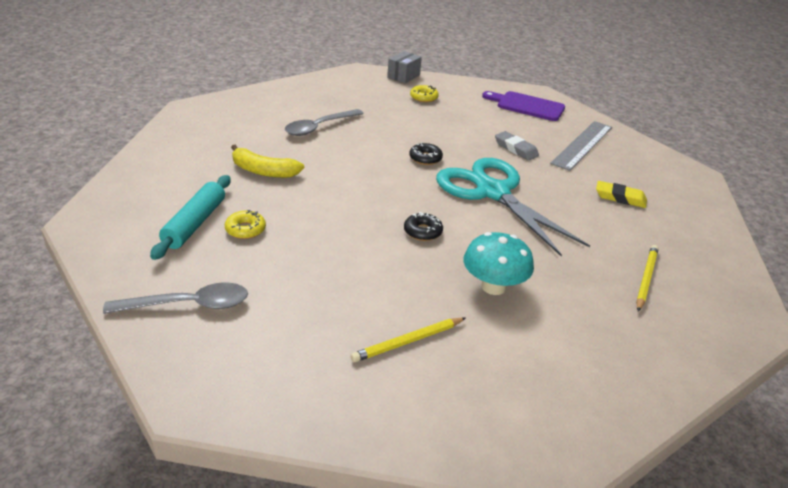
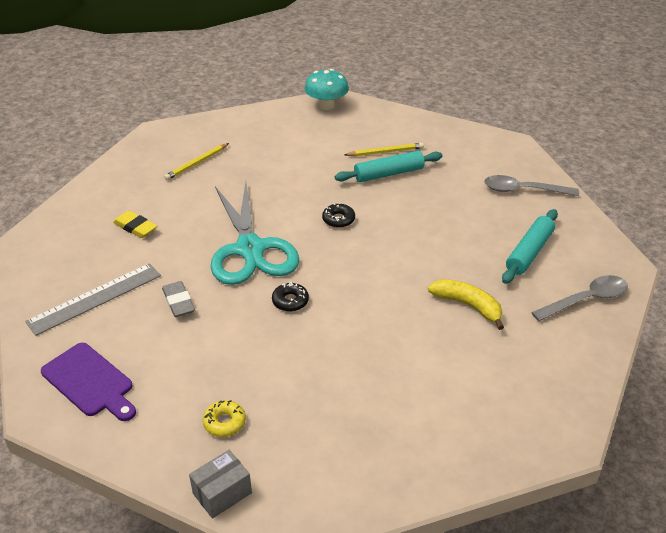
camera: 160 degrees left, 5 degrees up
yellow donut [225,210,266,239] -> none
grey spoon [285,109,364,136] -> grey spoon moved to [531,275,628,321]
turquoise mushroom [463,232,534,295] -> turquoise mushroom moved to [304,69,349,110]
none -> turquoise rolling pin [335,151,442,182]

